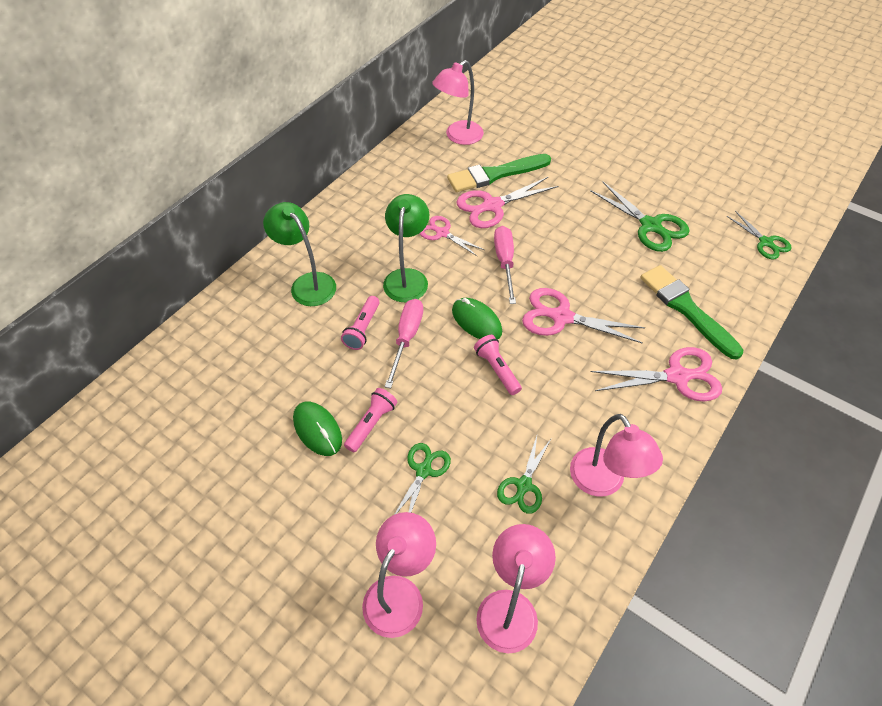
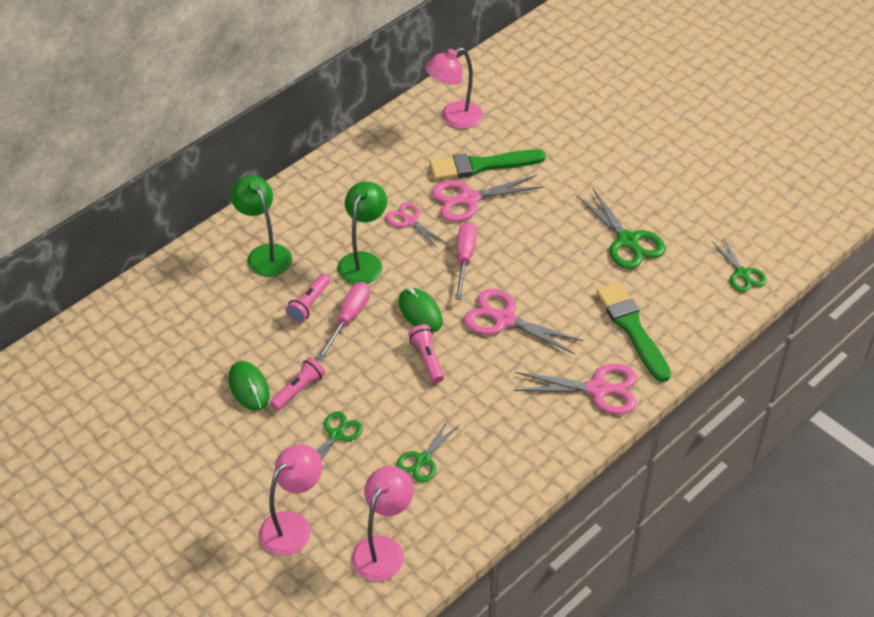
camera: 10 degrees right, 5 degrees down
pink lamp [570,414,663,497] -> none

